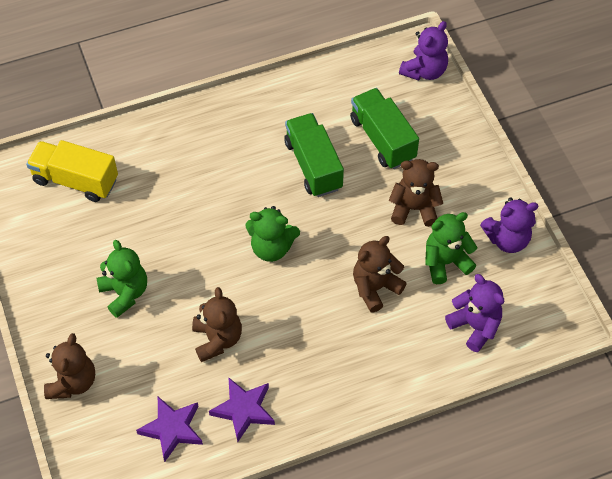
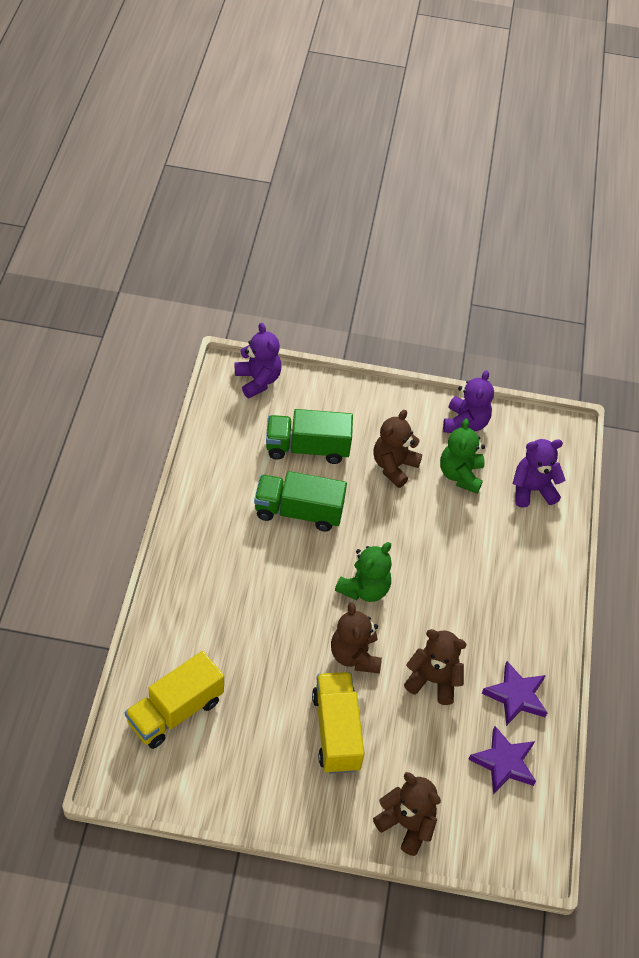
camera: 65 degrees left, 5 degrees down
green teddy bear [97,240,147,318] -> yellow truck [312,672,365,774]
brown teddy bear [353,236,407,313] -> brown teddy bear moved to [331,602,382,673]

